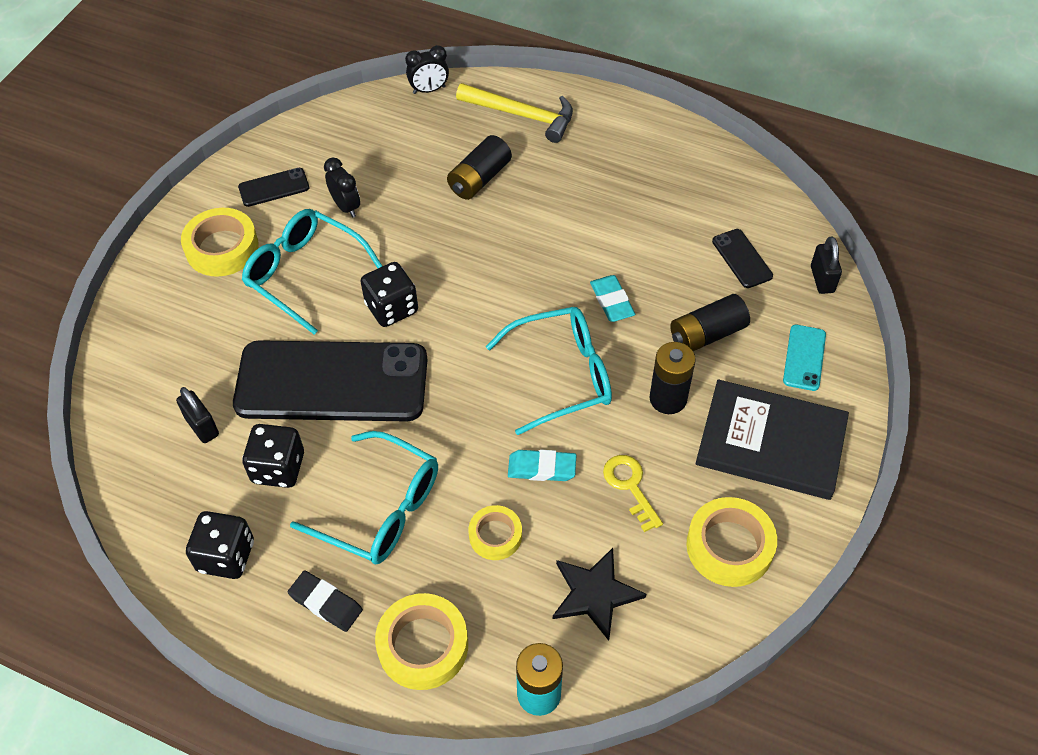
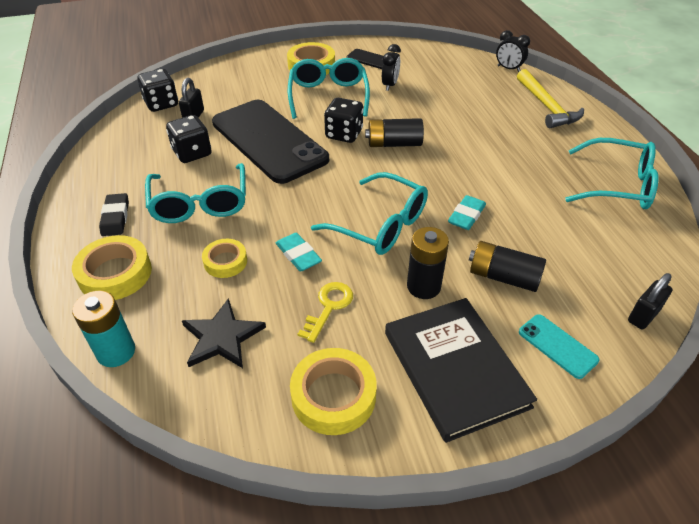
camera: 50 degrees right, 10 degrees down
black dice [186,511,254,579] -> black dice moved to [138,69,178,112]
black battery [447,135,512,200] -> black battery moved to [365,118,424,147]
black phone [712,229,773,288] -> none
turquoise phone [783,325,826,391] -> turquoise phone turned 75 degrees clockwise [519,314,600,379]
none -> turquoise glasses [565,138,659,209]

